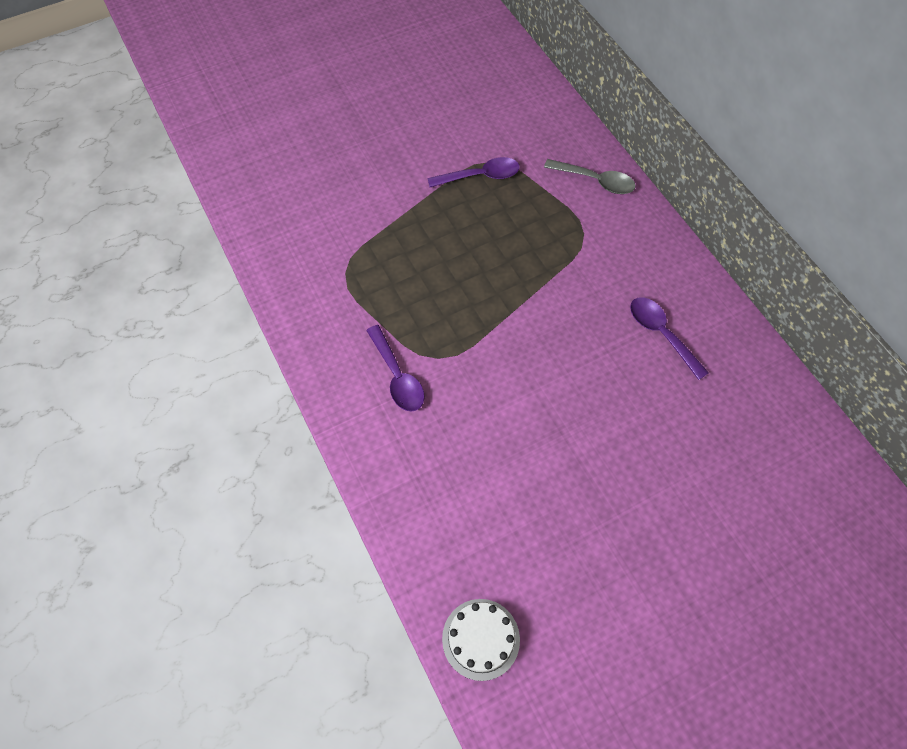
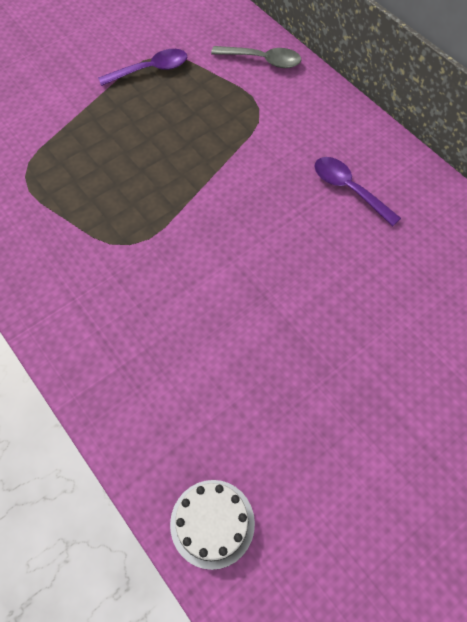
camera: 10 degrees left, 0 degrees up
purple spoon [366,325,425,412] -> none

